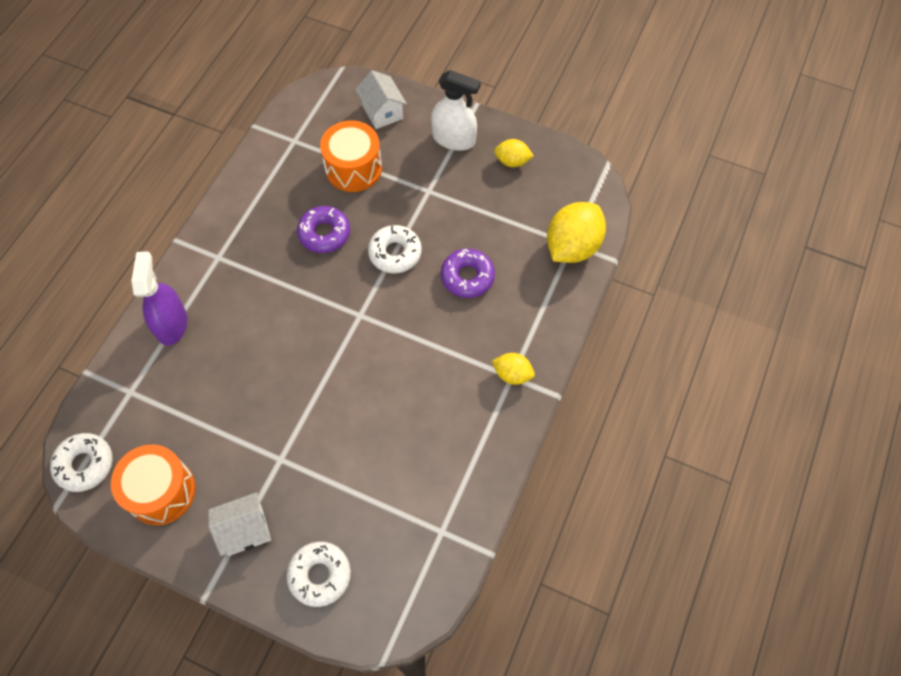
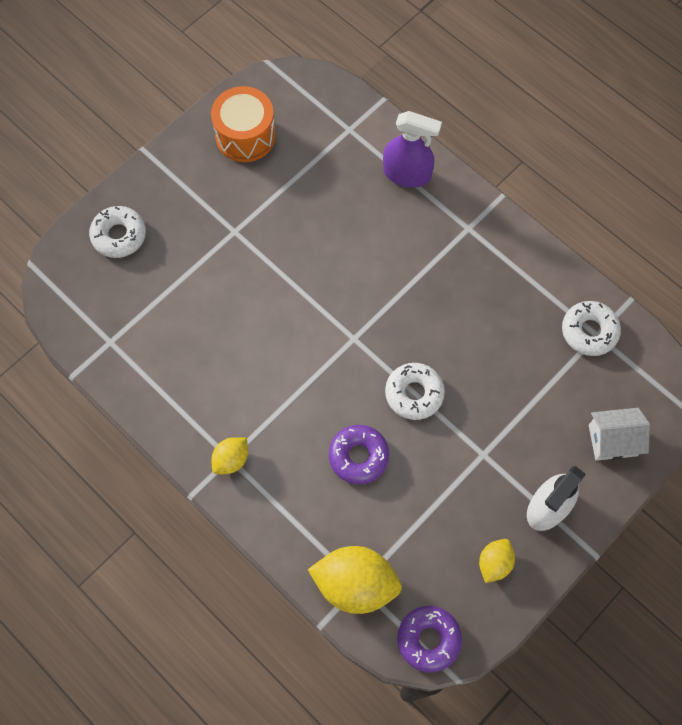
camera: 110 degrees right, 5 degrees up
white donut [50,433,113,492] -> white donut moved to [562,301,621,356]
white house [208,492,271,556] -> none
purple donut [297,206,350,253] -> purple donut moved to [397,606,462,673]
orange drum [320,121,382,192] -> none
yellow lemon [547,202,606,263] -> yellow lemon turned 45 degrees counterclockwise [308,546,402,614]

